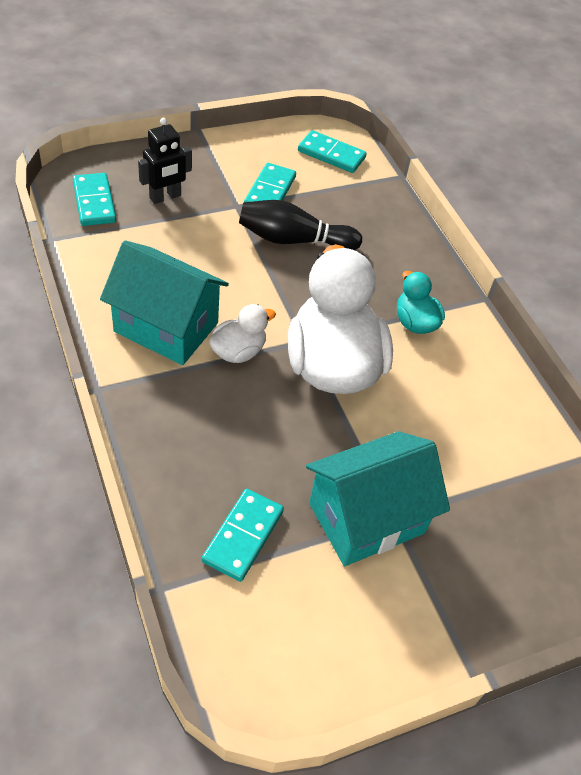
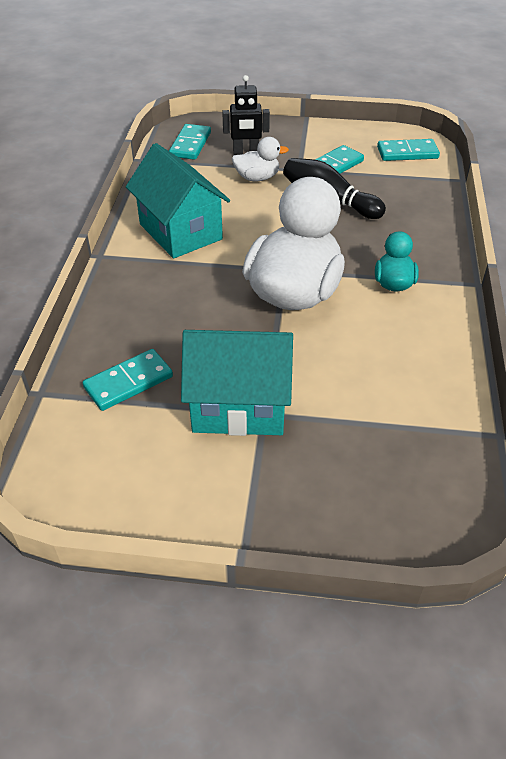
camera: 35 degrees right, 5 degrees down
white duck [209,304,276,363] -> white duck moved to [232,137,289,181]
turquoise domino [298,130,367,173] -> turquoise domino turned 60 degrees counterclockwise [377,139,440,161]

